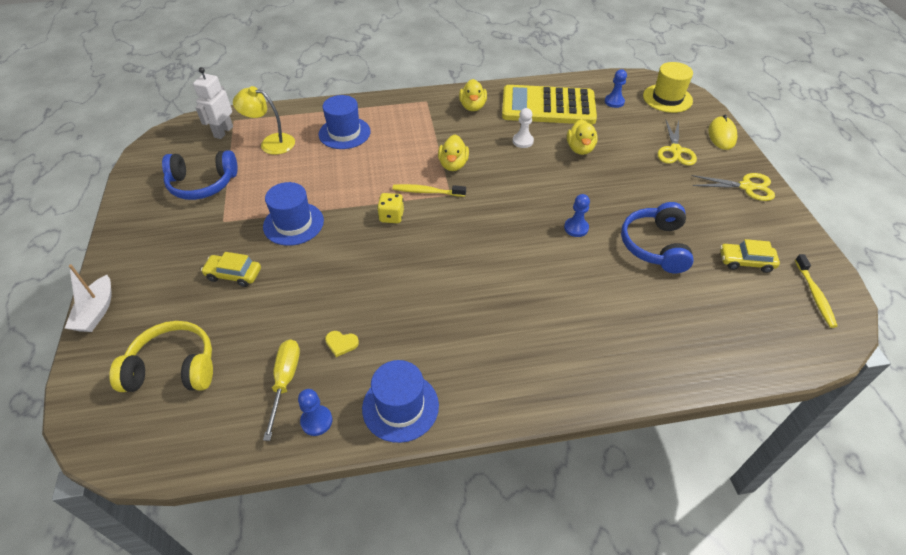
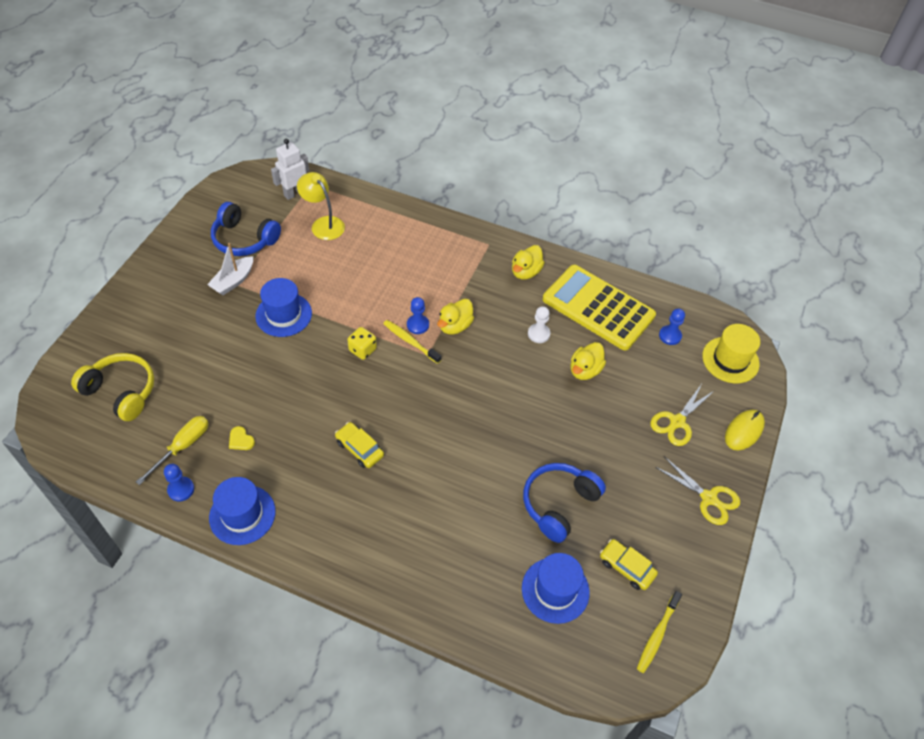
camera: 30 degrees right, 5 degrees up
white boat [65,264,112,332] -> white boat moved to [207,243,253,295]
yellow car [201,252,261,287] -> yellow car moved to [335,422,384,468]
blue hat [319,95,371,149] -> blue hat moved to [522,553,590,624]
blue pawn [564,194,590,237] -> blue pawn moved to [407,297,429,334]

